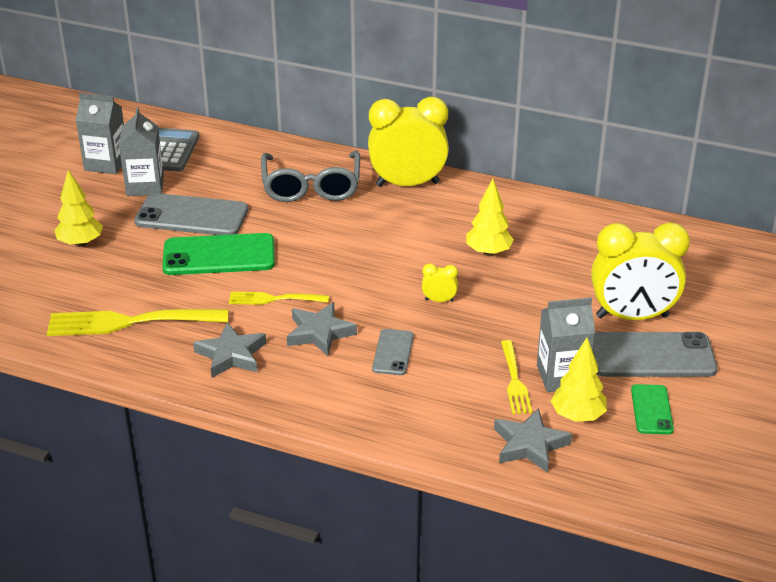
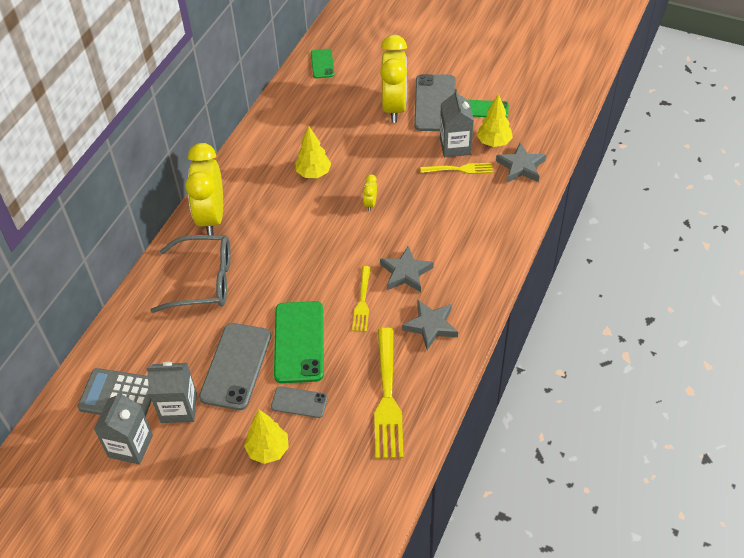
camera: 85 degrees left, 15 degrees up
grey phone [372,329,414,375] -> grey phone moved to [271,386,328,418]
none -> green phone [311,49,335,78]

